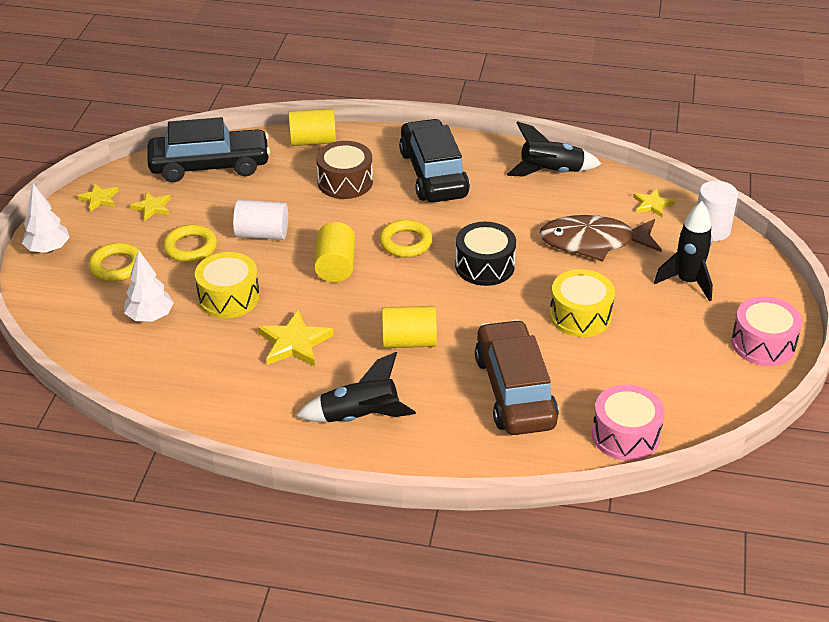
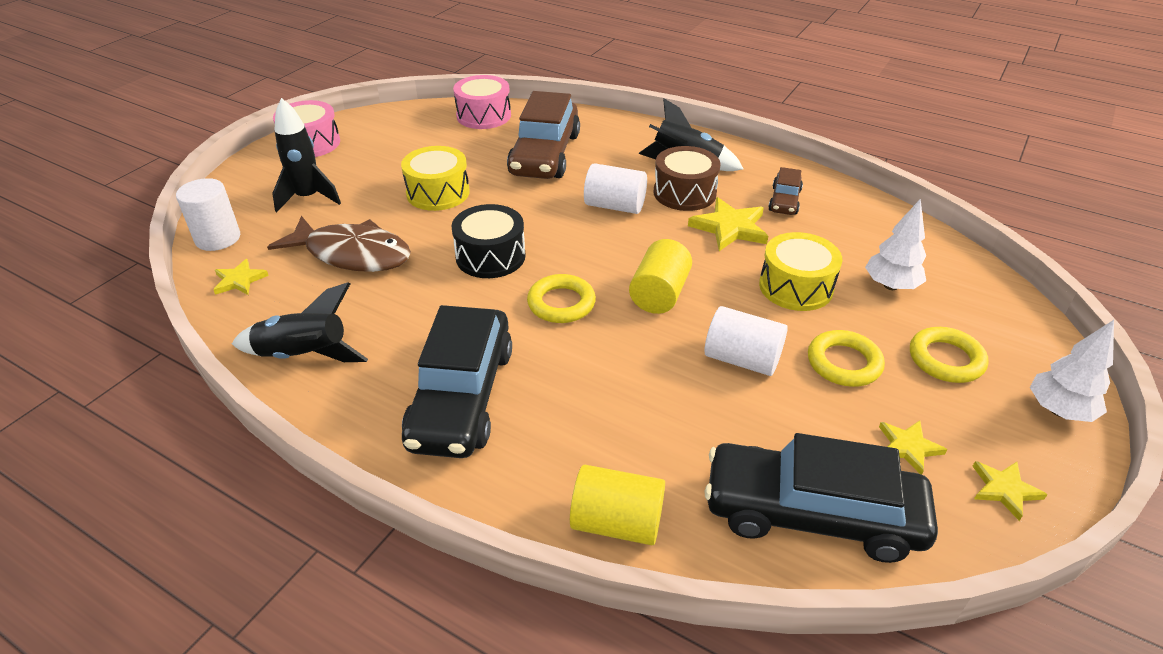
camera: 160 degrees left, 0 degrees up
brown drum [316,141,373,199] -> brown drum moved to [654,146,721,211]
yellow cylinder [382,306,437,348] -> white cylinder [584,163,647,214]
none -> brown car [768,167,803,215]

